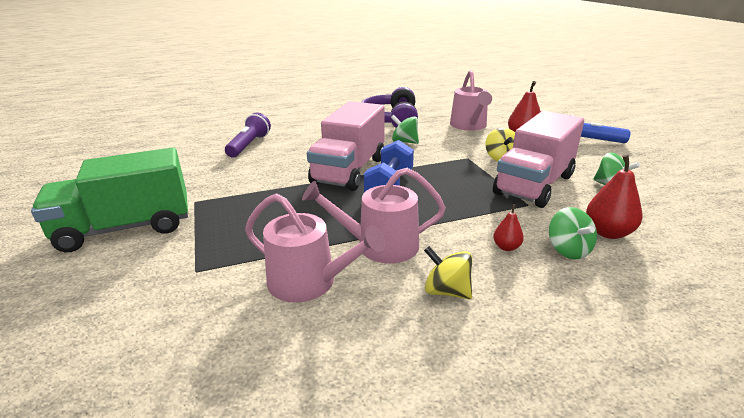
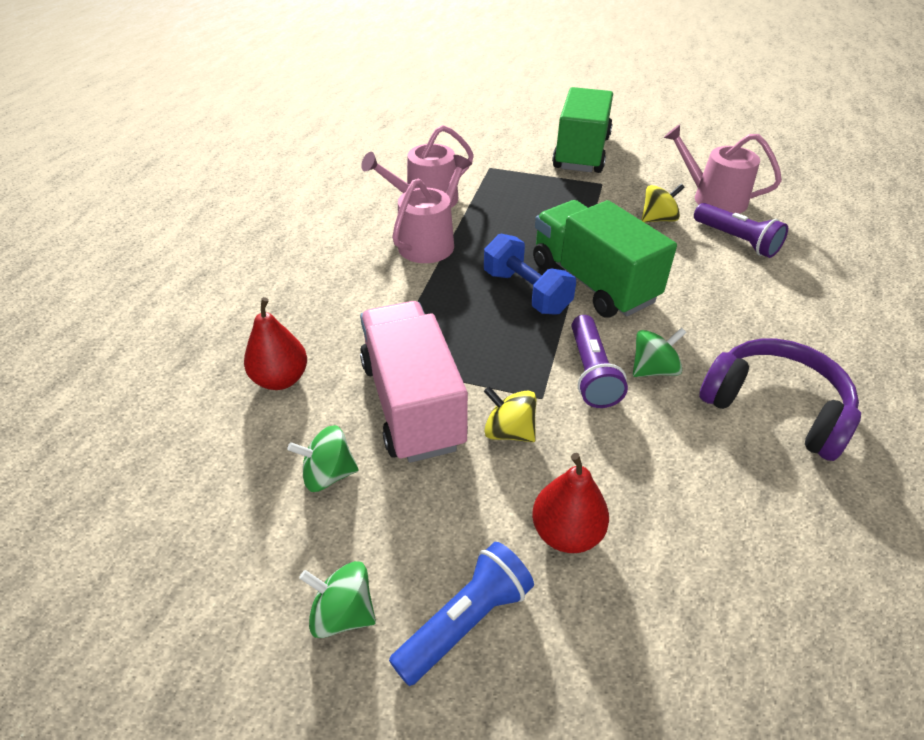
camera: 125 degrees right, 15 degrees up
pink truck [307,101,384,191] -> green truck [533,200,677,318]
yellow spinning top [424,246,472,299] -> yellow spinning top moved to [641,184,685,222]
pink watering can [450,70,492,131] -> pink watering can moved to [664,124,782,214]
red pear [493,204,524,251] -> none
green spinning top [549,207,597,259] -> green spinning top moved to [299,561,376,638]
none -> purple flashlight [572,315,628,408]

